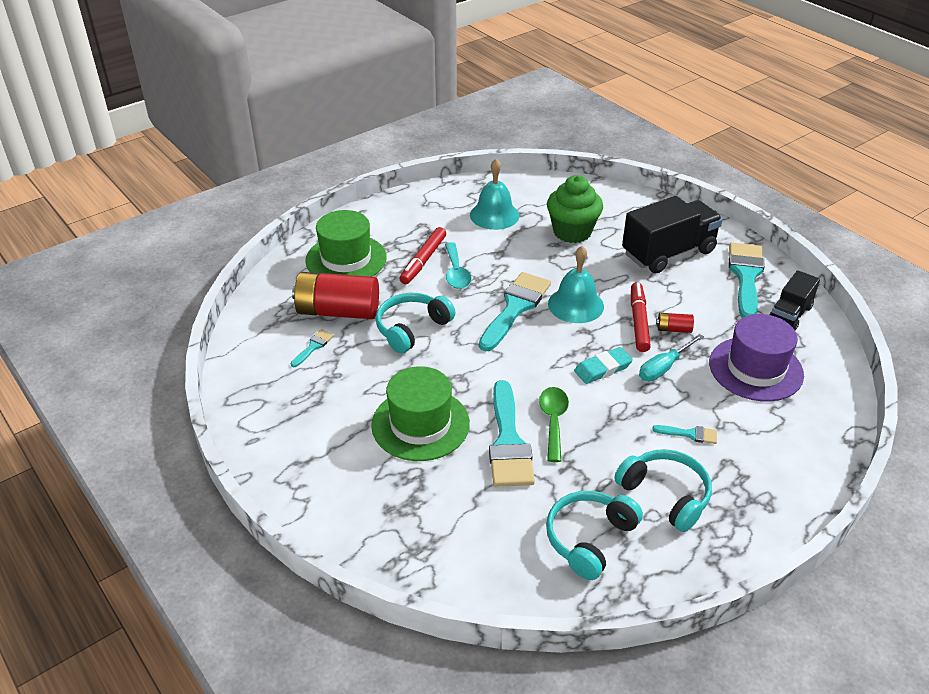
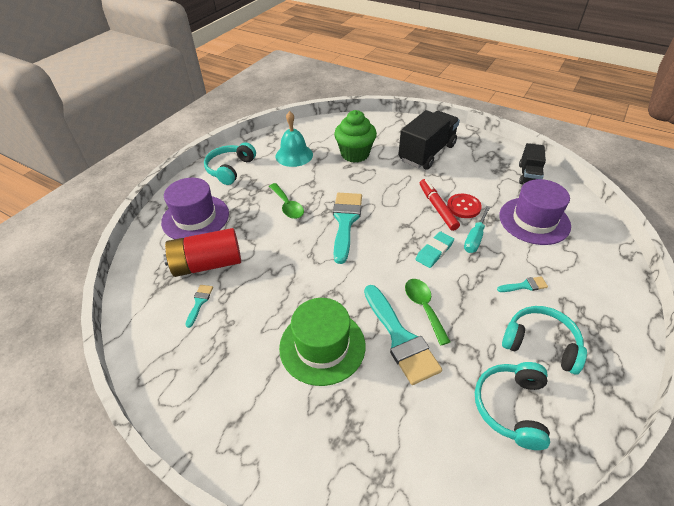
camera: 20 degrees left, 5 degrees up
green hat [305,210,387,276] -> purple hat [161,178,229,239]
turquoise headphones [376,293,455,354] -> turquoise headphones moved to [204,142,256,185]
red marker [400,227,446,284] -> none
turquoise spoon [445,242,472,289] -> green spoon [269,183,304,219]
turquoise bell [548,246,604,323] -> none
red battery [656,313,694,333] -> red button [447,194,482,218]
turquoise brush [729,243,765,318] -> none

